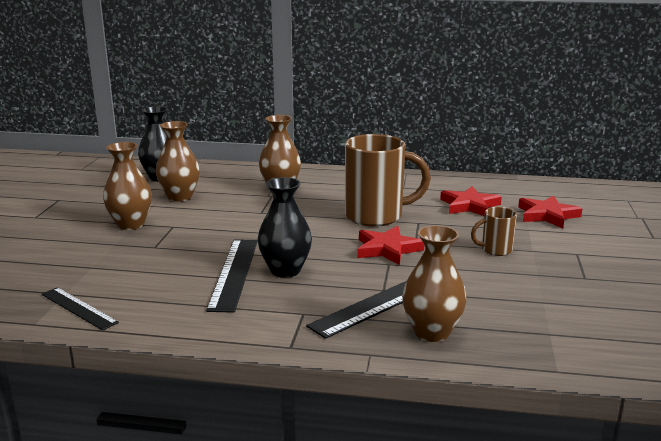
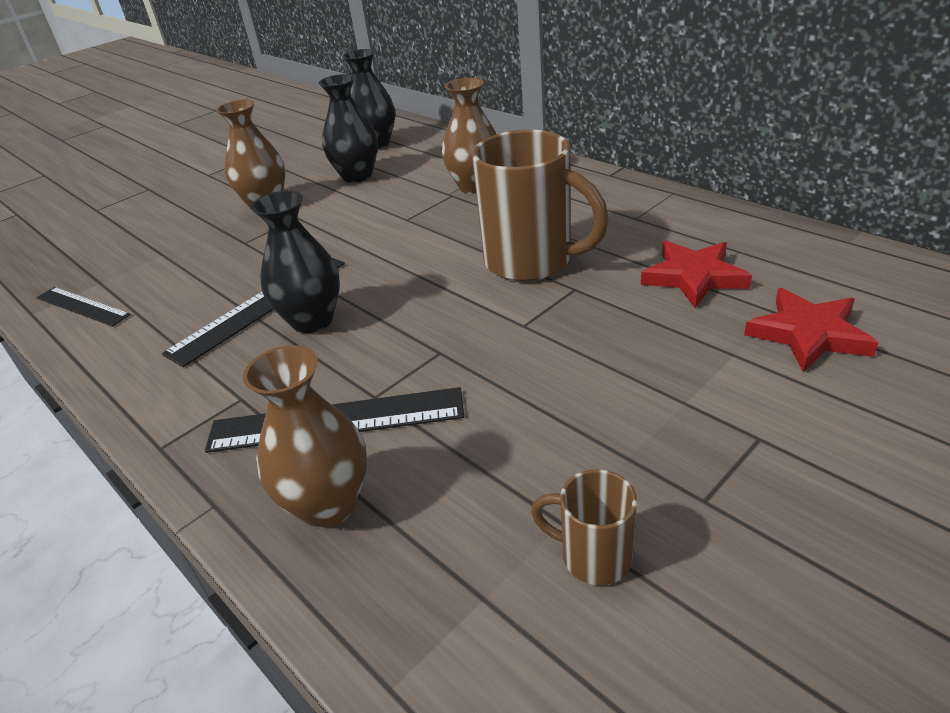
camera: 40 degrees right, 15 degrees up
black ruler [41,287,119,331] -> black ruler turned 45 degrees counterclockwise [36,287,131,327]
brown vase [156,121,200,202] -> black vase [319,74,378,183]
red star [358,226,424,265] -> none
brown mug [471,207,517,256] -> brown mug moved to [531,469,637,585]

